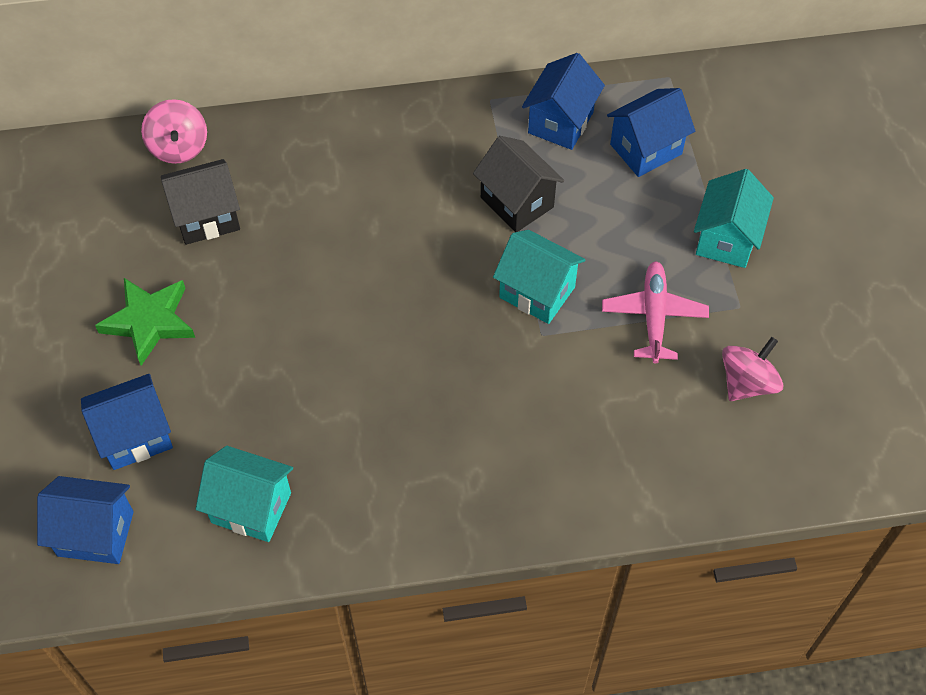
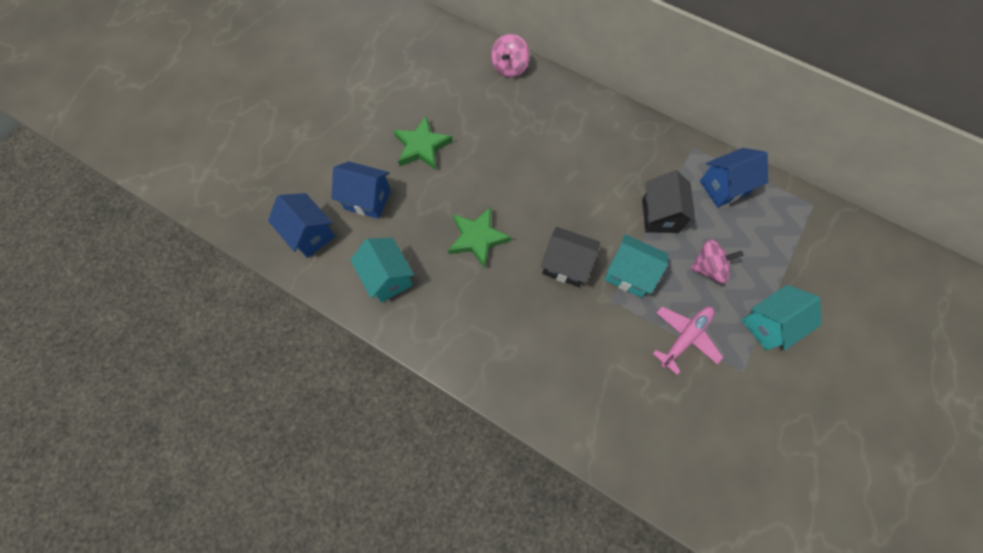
camera: 40 degrees right, 10 degrees up
black house [161,159,240,245] -> black house moved to [541,227,600,287]
turquoise house [493,230,586,324] -> turquoise house turned 45 degrees counterclockwise [605,234,668,297]
blue house [607,88,695,177] -> none
pink spinning top [722,337,784,401] -> pink spinning top moved to [690,239,744,284]
none -> green star [448,207,511,268]

